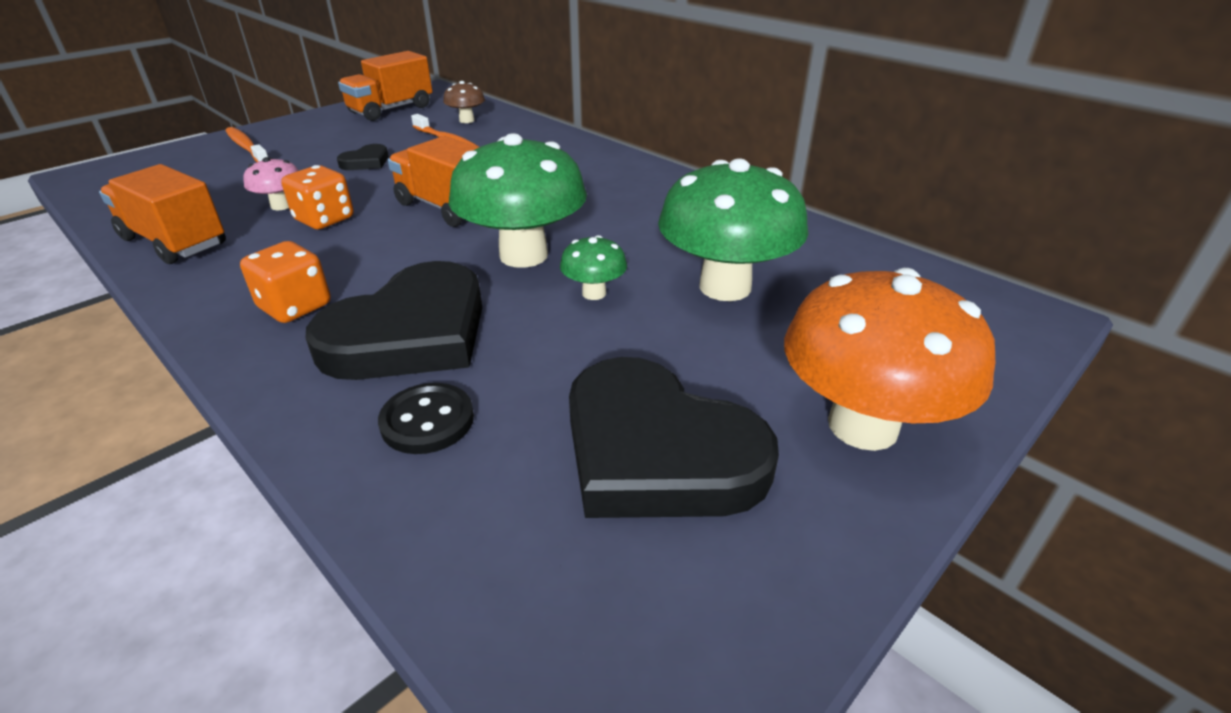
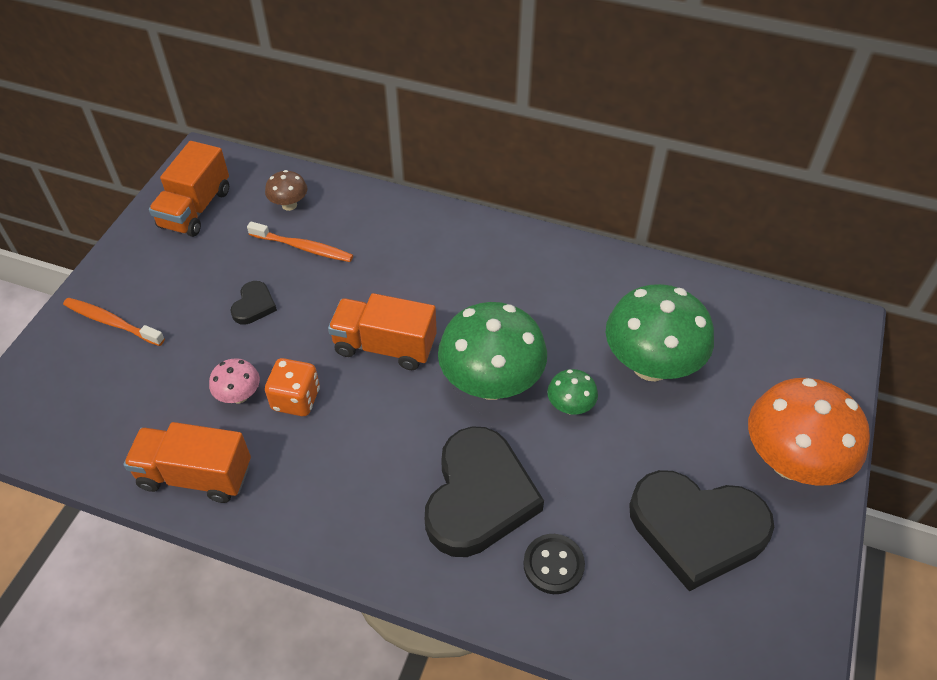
camera: 25 degrees left, 15 degrees up
orange dice [240,241,330,323] -> none

